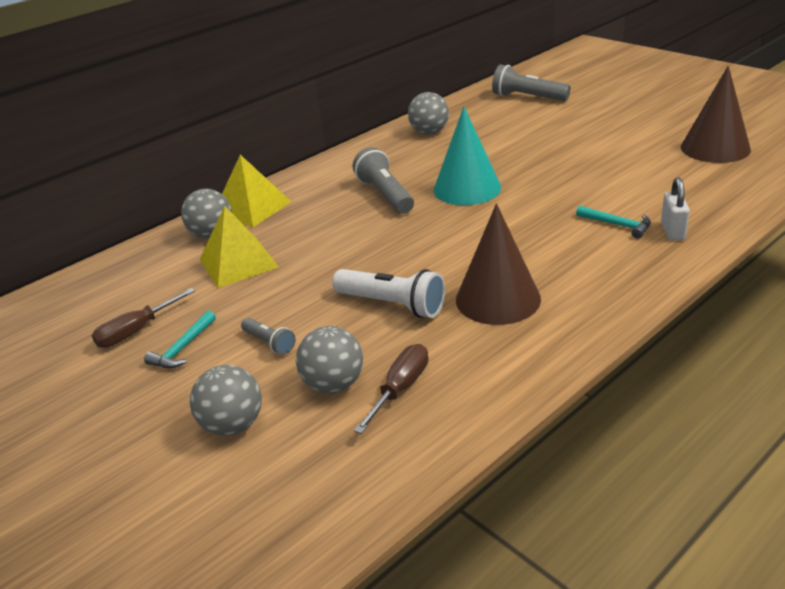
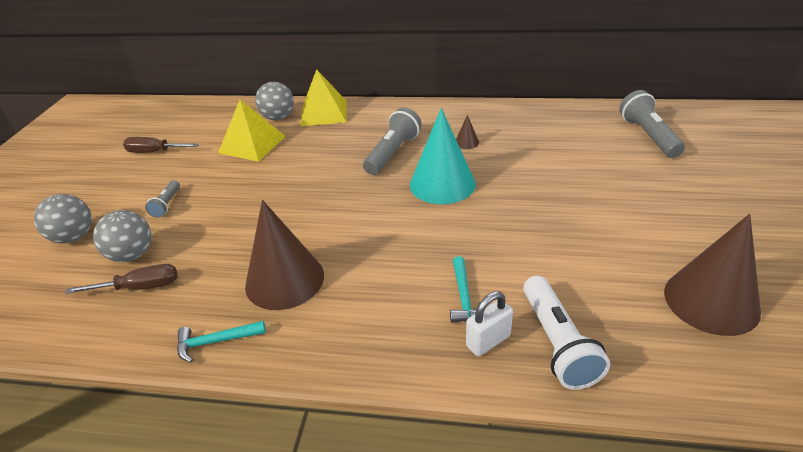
camera: 50 degrees right, 5 degrees up
turquoise hammer [144,311,216,368] -> turquoise hammer moved to [177,321,266,363]
white flashlight [332,269,445,318] -> white flashlight moved to [523,276,610,390]
grey ball [408,92,449,134] -> none
none -> brown cone [456,115,479,149]

